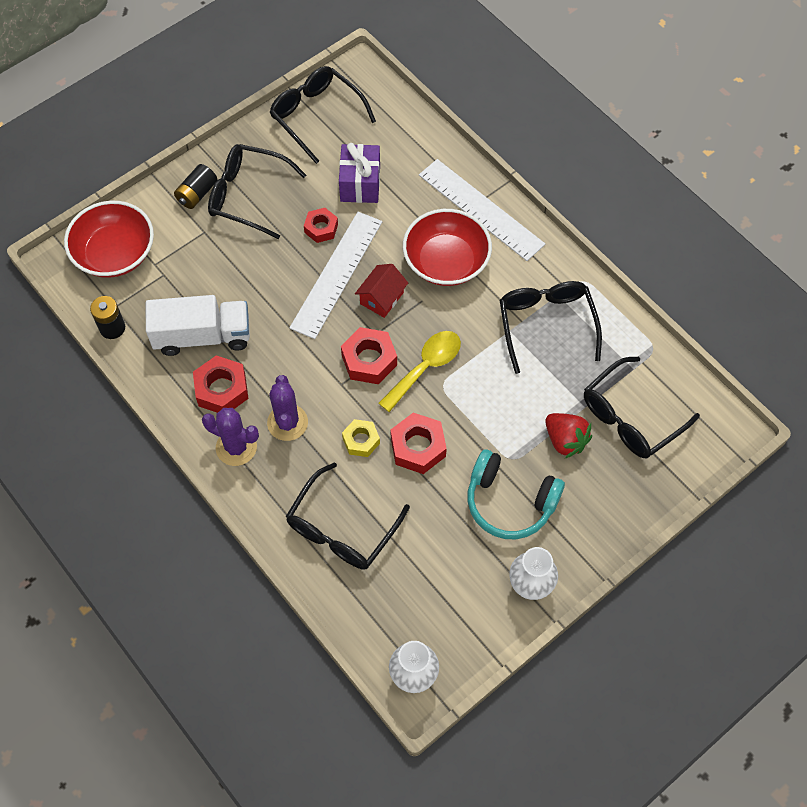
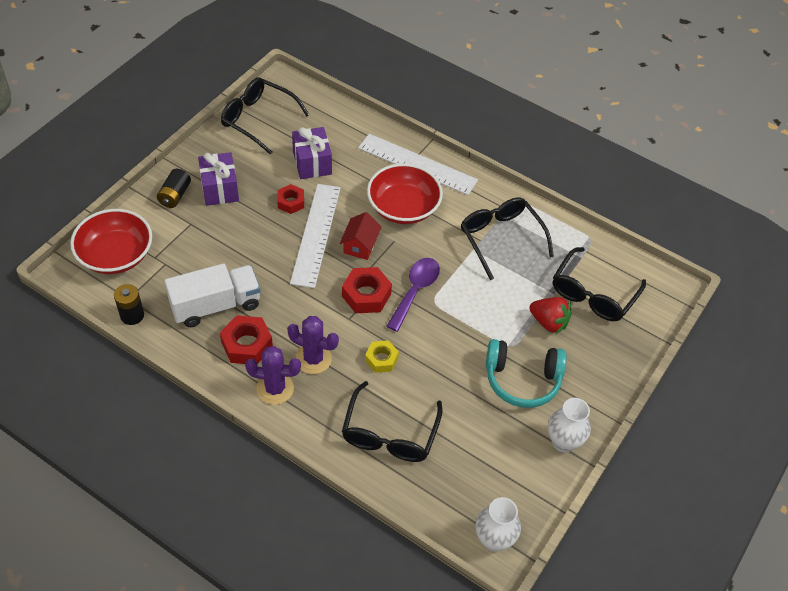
camera: 20 degrees left, 10 degrees down
black glasses [208,144,306,239] -> purple gift [198,152,239,206]
purple cactus [267,375,308,441] -> purple cactus turned 45 degrees counterclockwise [287,316,339,374]
yellow spoon [379,331,461,412] -> purple spoon [386,258,440,332]
red nut [391,413,447,474] -> none

